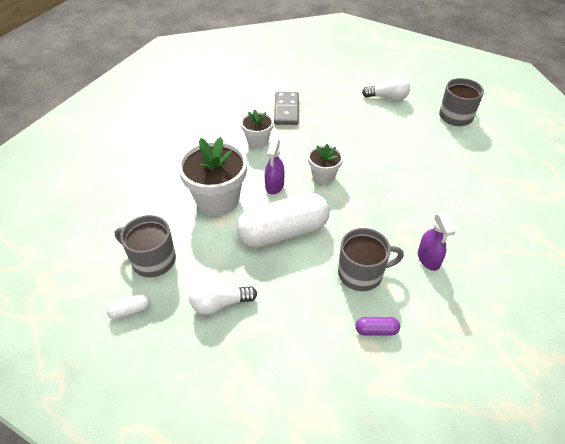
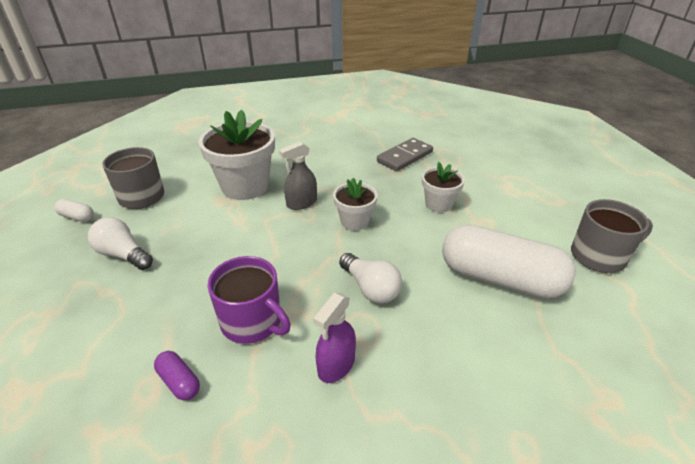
camera: 45 degrees right, 10 degrees down
white capsule [236,193,330,247] -> white capsule moved to [442,225,576,298]
white flower pot [241,109,274,148] -> white flower pot moved to [422,162,465,212]
purple spray bottle [265,139,284,195] -> grey spray bottle [279,141,317,210]
grey mug [338,228,404,291] -> purple mug [207,256,291,344]
white light bulb [362,76,410,101] -> white light bulb moved to [339,253,402,304]

